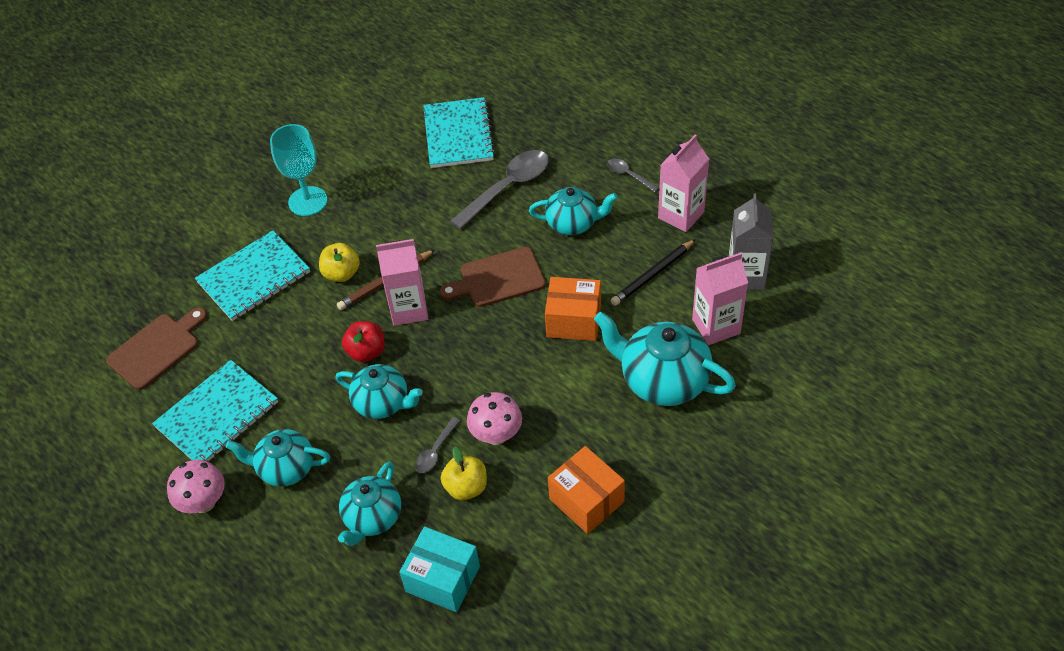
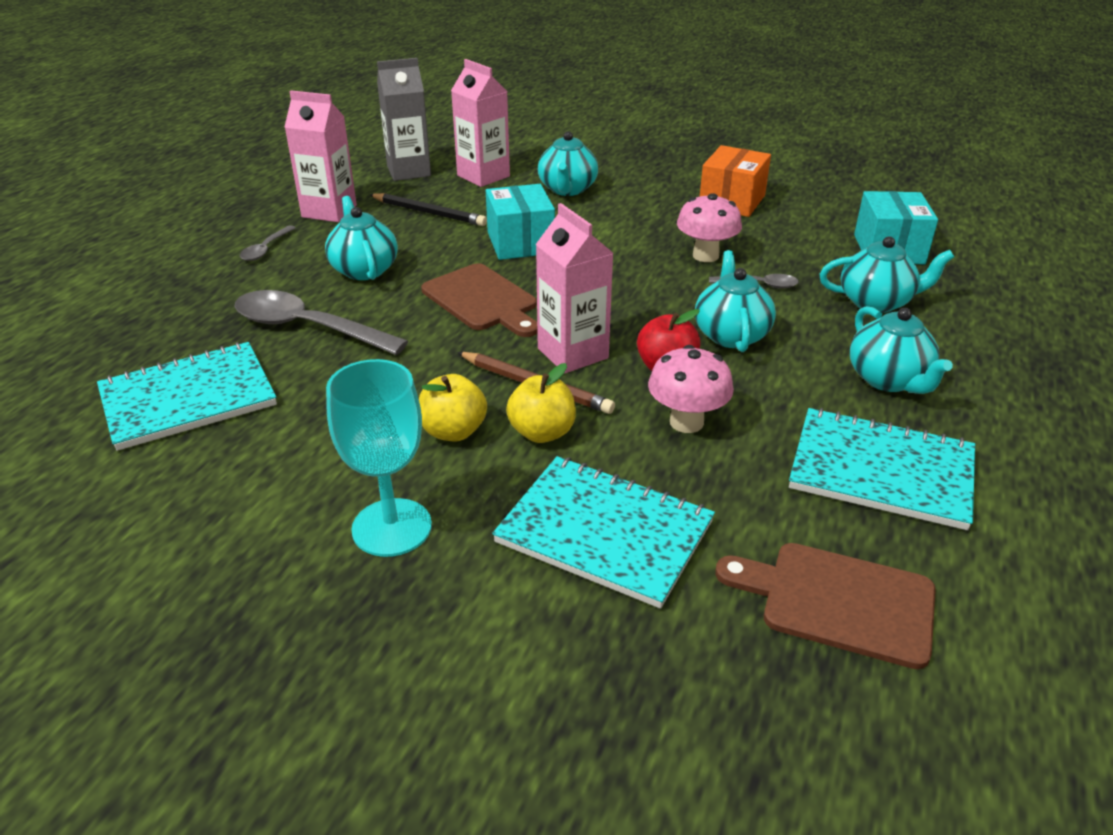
camera: 115 degrees left, 15 degrees down
pink mushroom [167,460,225,513] -> pink mushroom moved to [648,345,734,433]
yellow apple [441,446,487,500] -> yellow apple moved to [419,374,487,441]
orange box [545,277,601,341] -> turquoise box [486,184,555,260]
turquoise teapot [594,312,736,406] -> turquoise teapot [538,131,598,196], size x0.65

